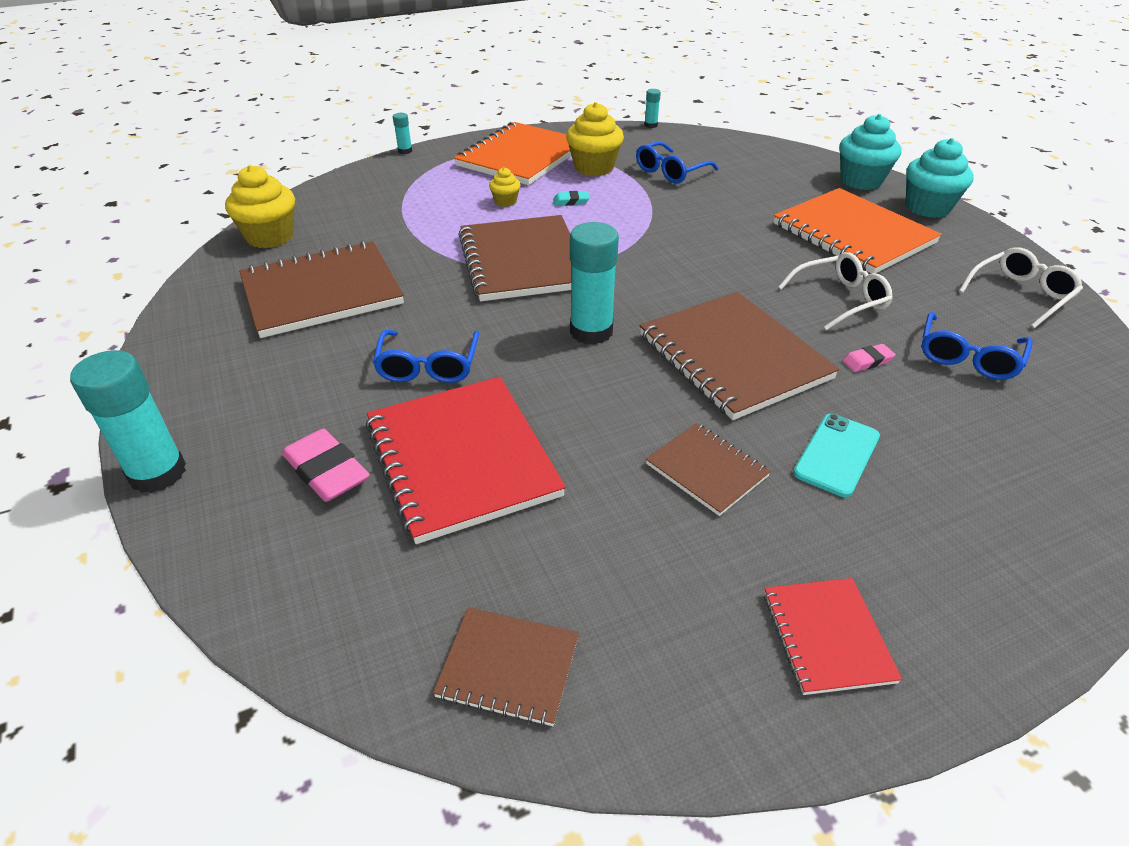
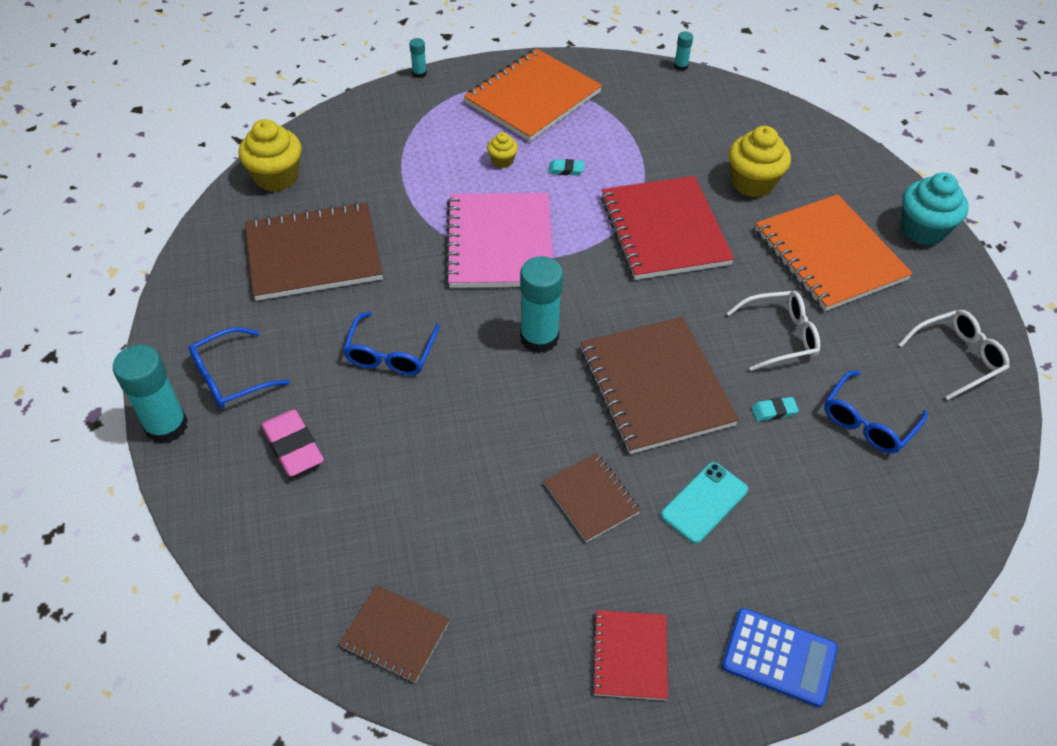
camera: 10 degrees right, 10 degrees up
red notebook [366,377,566,544] -> red notebook moved to [601,176,734,280]
brown notebook [458,215,571,301] -> pink notebook [445,193,553,288]
yellow cupcake [566,102,624,176] -> yellow cupcake moved to [729,126,791,197]
blue glasses [636,141,719,183] -> blue glasses moved to [189,327,290,408]
turquoise cupcake [839,114,901,190] -> none
pink eraser [843,344,896,372] -> turquoise eraser [751,397,799,421]
none -> blue calculator [722,608,838,708]

